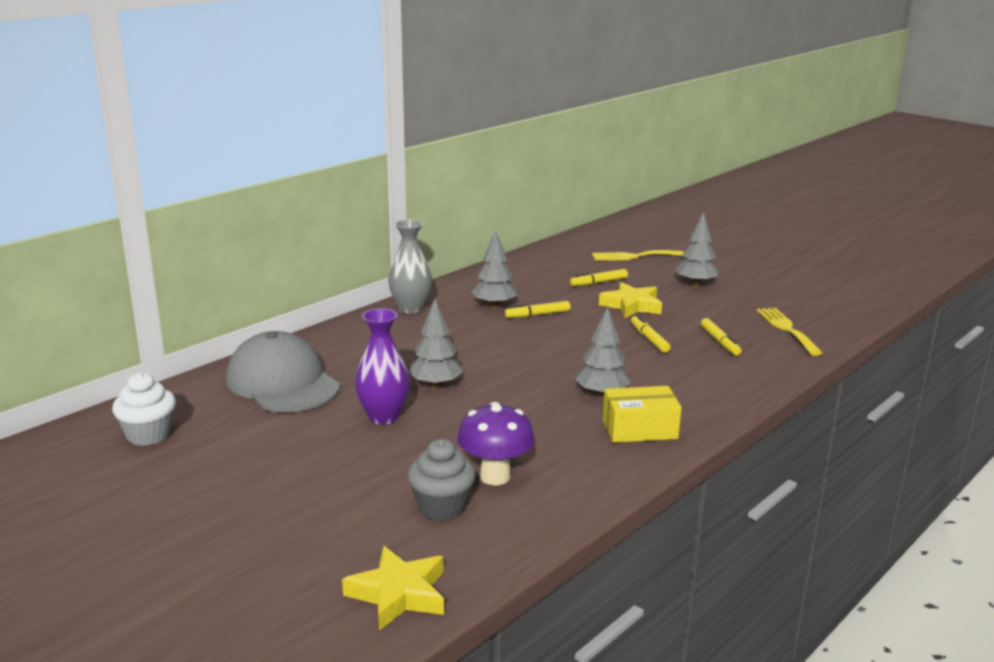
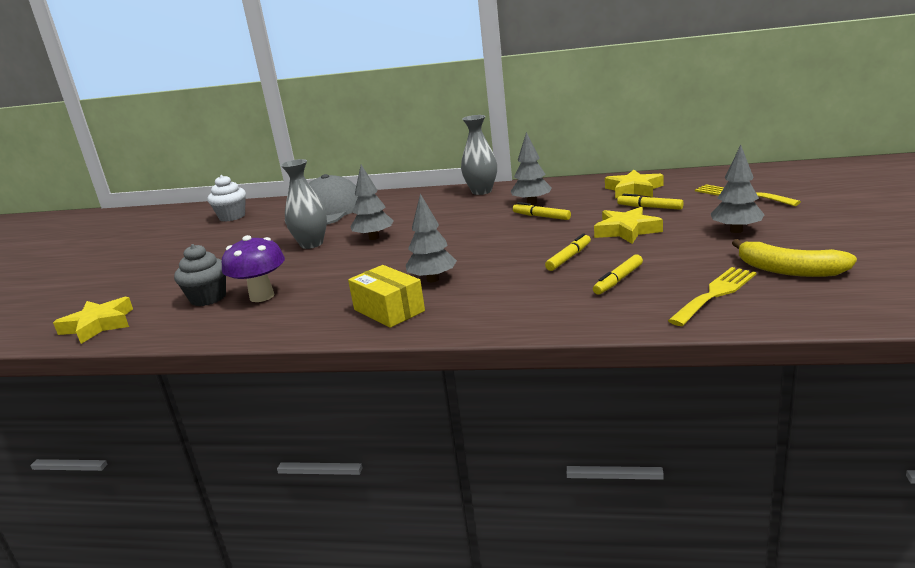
camera: 60 degrees right, 0 degrees up
purple vase [355,308,410,424] -> grey vase [281,159,327,249]
none -> yellow star [605,170,664,199]
none -> yellow banana [732,239,857,277]

